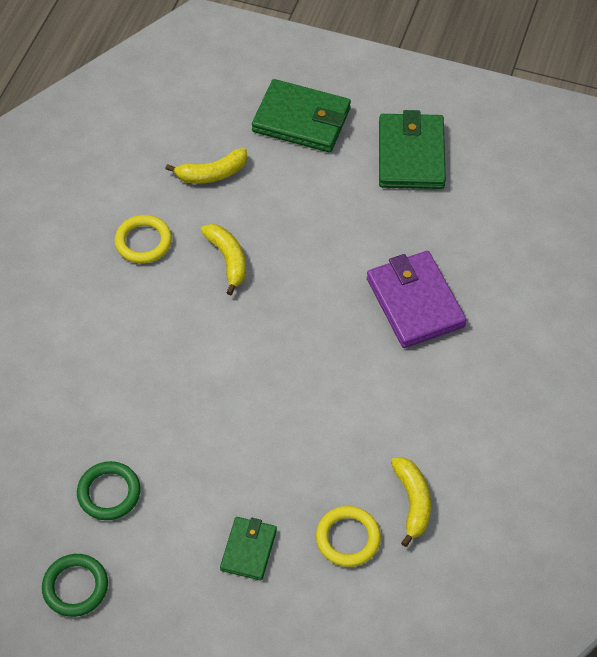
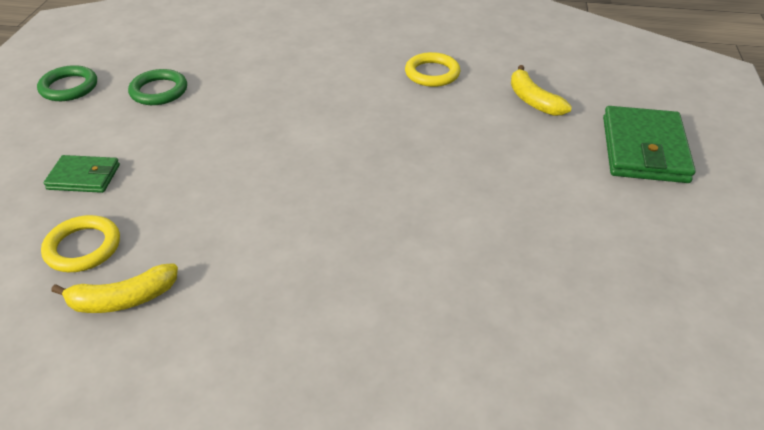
camera: 80 degrees right, 15 degrees down
yellow banana [201,224,246,295] -> none
purple wallet [367,251,467,348] -> none
green wallet [379,110,446,189] -> none

